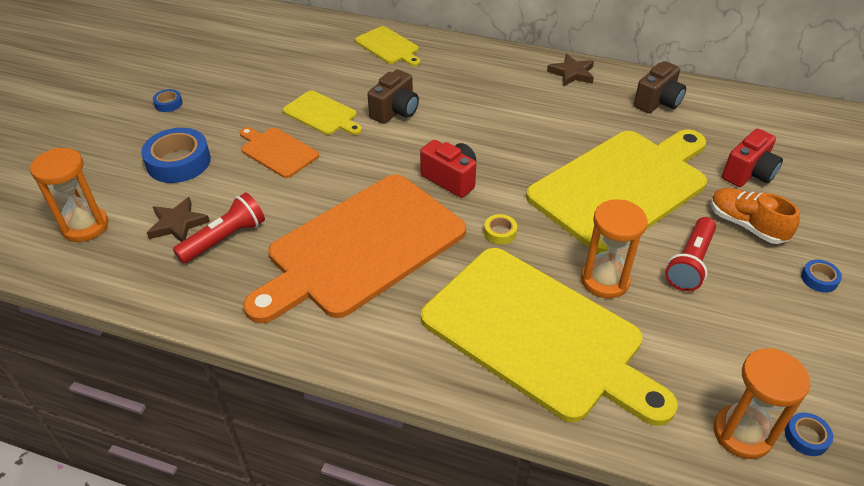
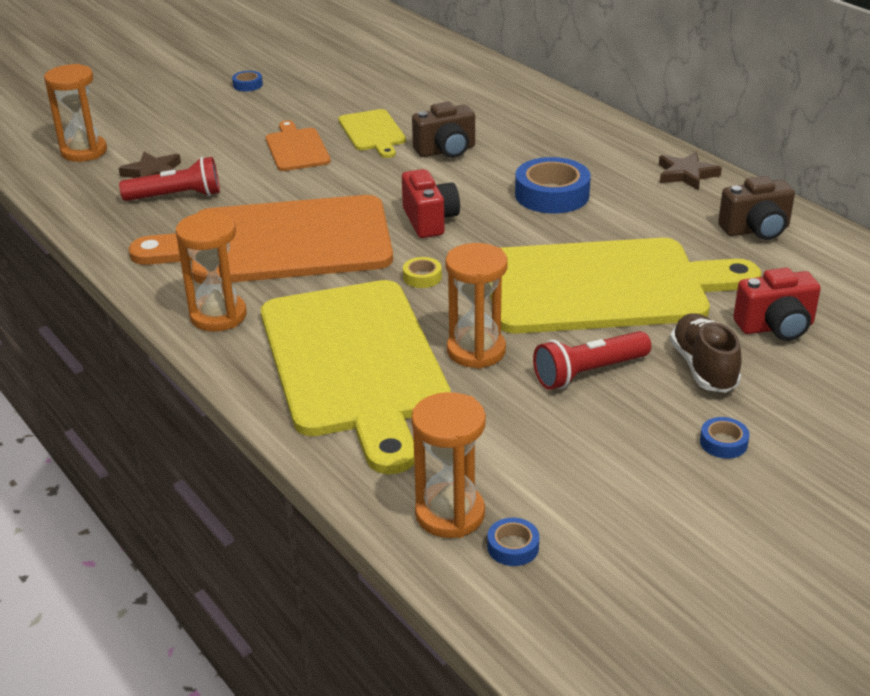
camera: 35 degrees right, 10 degrees down
blue tape [141,128,211,183] -> blue tape moved to [515,157,591,213]
yellow cutting board [355,26,421,66] -> none
orange shoe [710,188,800,244] -> brown shoe [670,313,742,393]
none -> orange hourglass [175,211,247,332]

